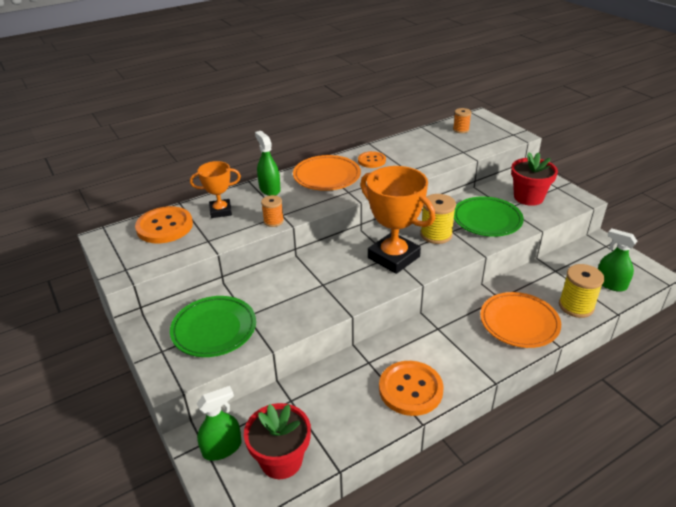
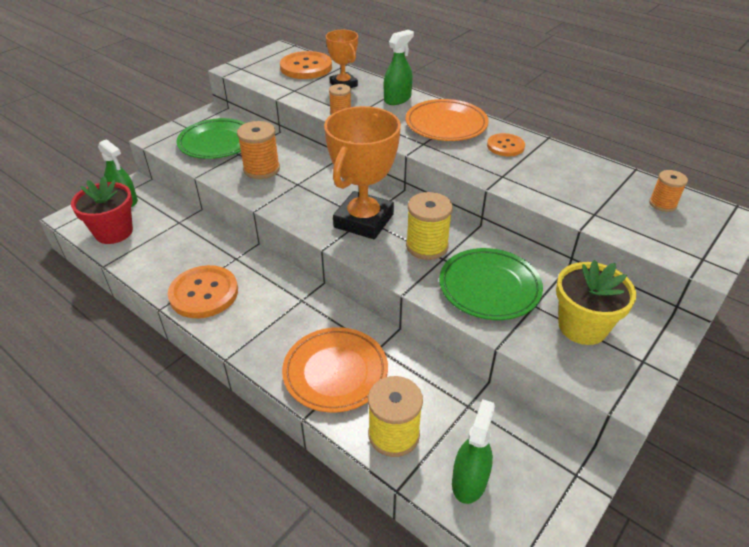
camera: 70 degrees right, 5 degrees up
red flower pot [511,152,558,206] -> yellow flower pot [556,260,637,345]
none -> orange spool [237,121,280,179]

